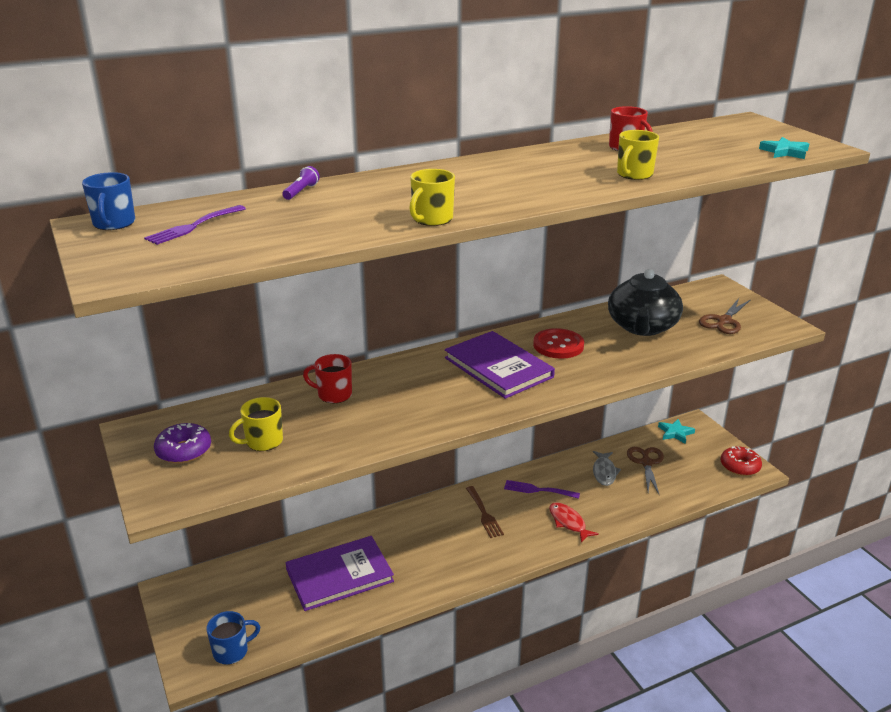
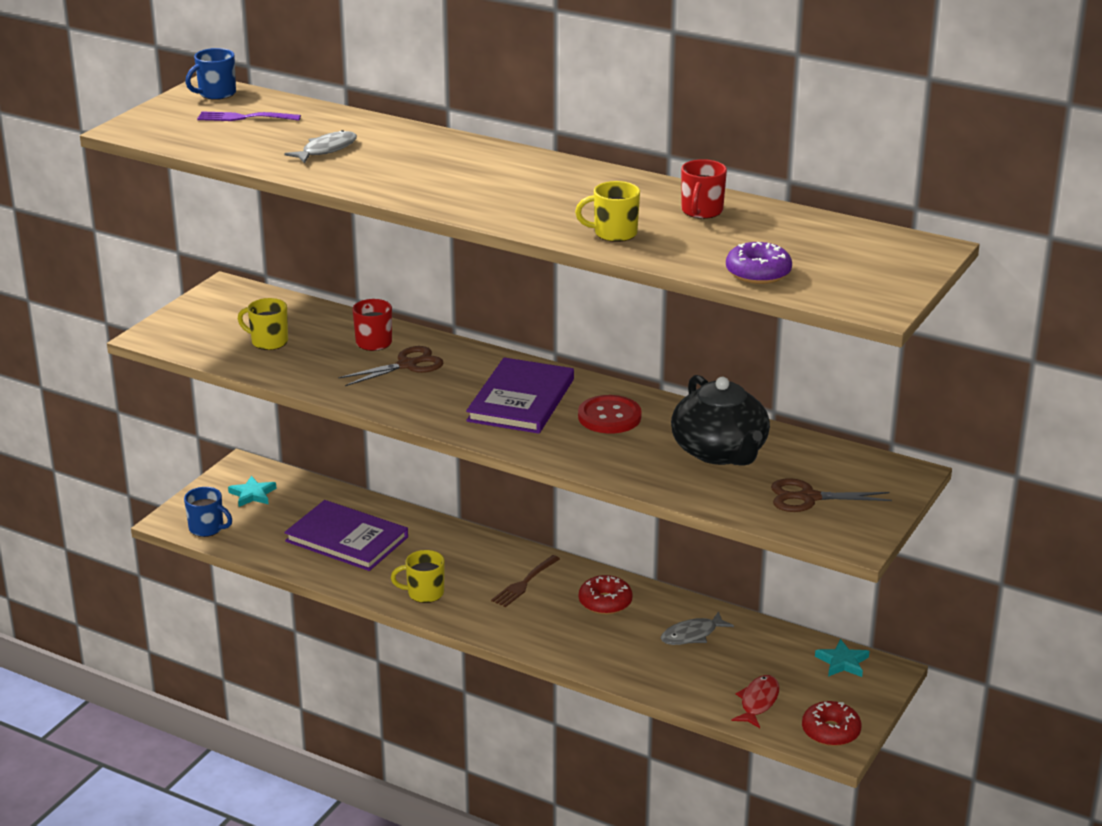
camera: 55 degrees right, 0 degrees up
purple donut [154,423,211,464] -> purple donut moved to [726,242,792,284]
purple flashlight [282,166,320,200] -> none
yellow mug [409,169,455,226] -> yellow mug moved to [391,550,445,603]
purple fork [504,480,580,499] -> red donut [579,575,633,615]
red fish [549,502,599,543] -> red fish moved to [732,675,779,728]
black teapot [608,269,683,336] -> black teapot turned 90 degrees counterclockwise [671,375,770,466]
brown scissors [627,447,664,496] -> brown scissors moved to [338,346,443,386]
turquoise star [759,137,809,159] -> turquoise star moved to [228,476,277,507]
none -> grey fish [284,130,357,163]

